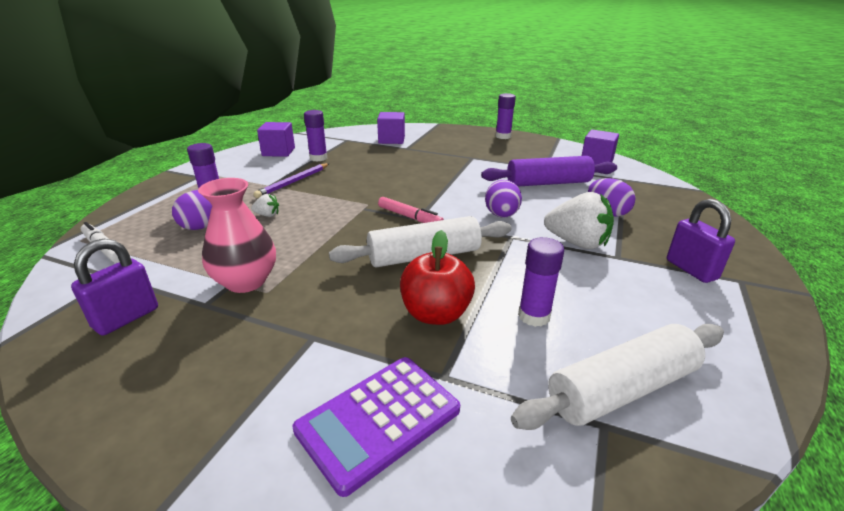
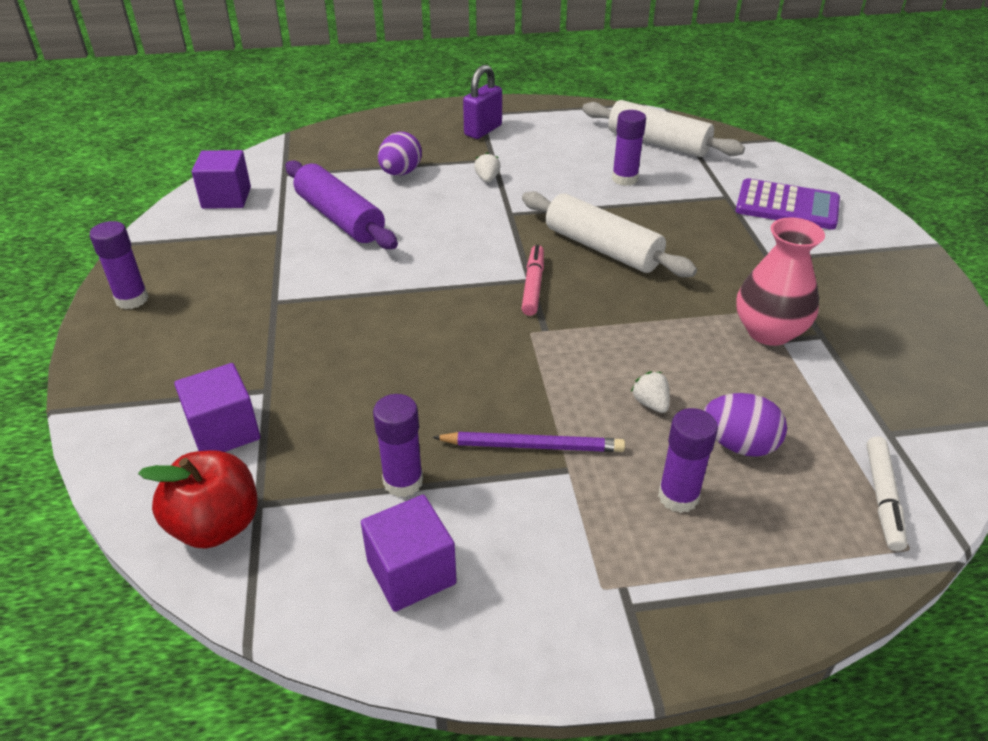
camera: 120 degrees left, 10 degrees up
purple padlock [71,239,158,336] -> none
red apple [400,230,475,325] -> red apple moved to [138,450,258,549]
purple egg [485,180,522,218] -> none
white strawberry [544,192,614,249] -> white strawberry [474,152,501,183], size x0.46

